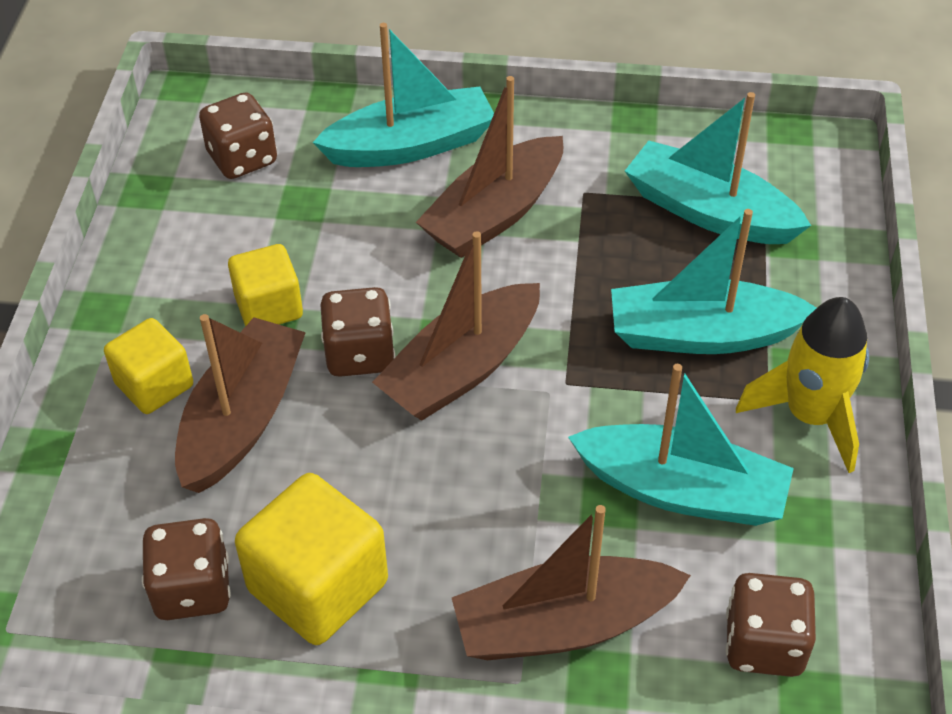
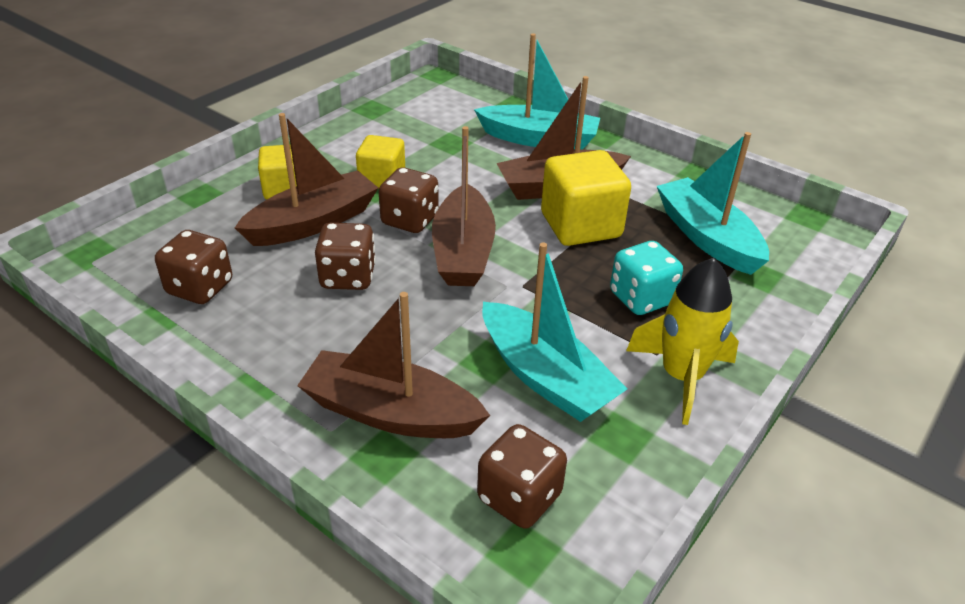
camera: 30 degrees right, 10 degrees down
brown dice [199,93,277,179] -> brown dice moved to [315,223,376,290]
yellow cube [235,473,388,645] -> yellow cube moved to [541,150,631,246]
brown boat [372,231,540,420] -> brown boat turned 75 degrees counterclockwise [432,126,496,286]
turquoise boat [611,209,817,354] -> turquoise dice [610,241,683,315]

